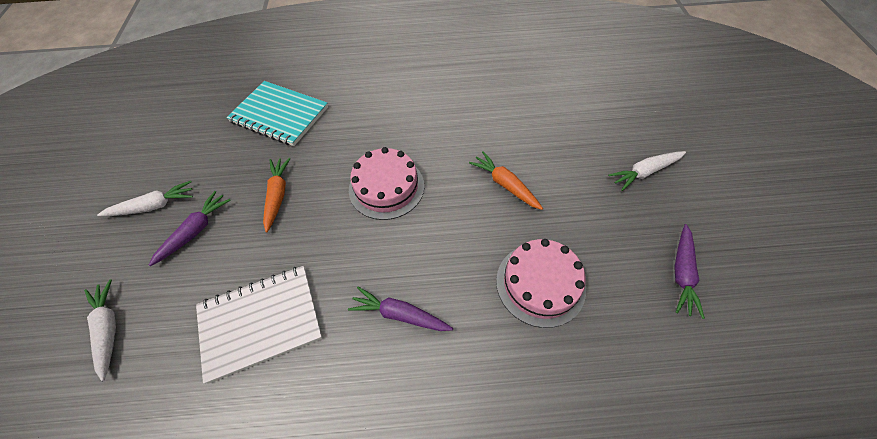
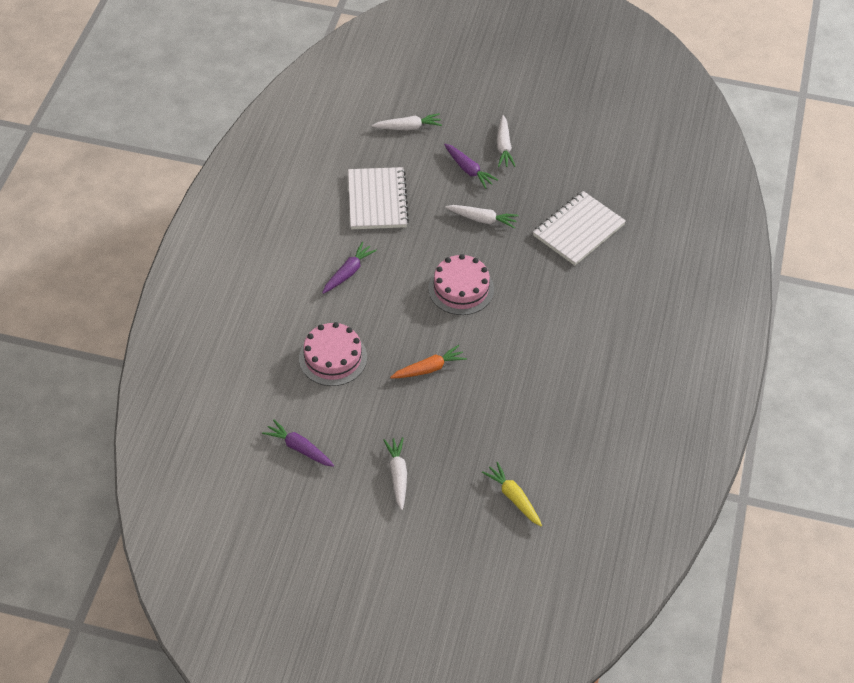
camera: 105 degrees right, 5 degrees down
turquoise notebook [226,81,328,146] -> white notebook [533,191,626,265]
orange carrot [263,158,291,232] -> white carrot [445,205,519,229]
none -> yellow carrot [482,462,542,526]

